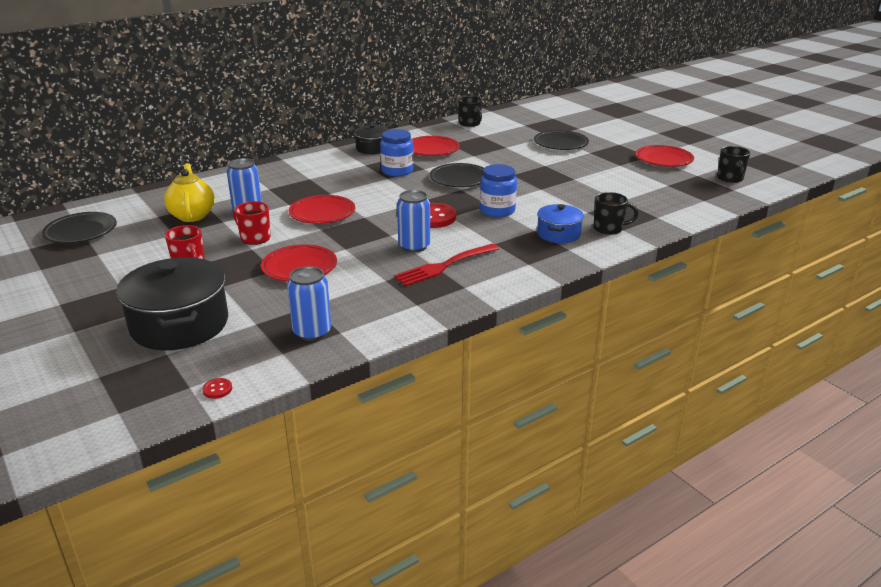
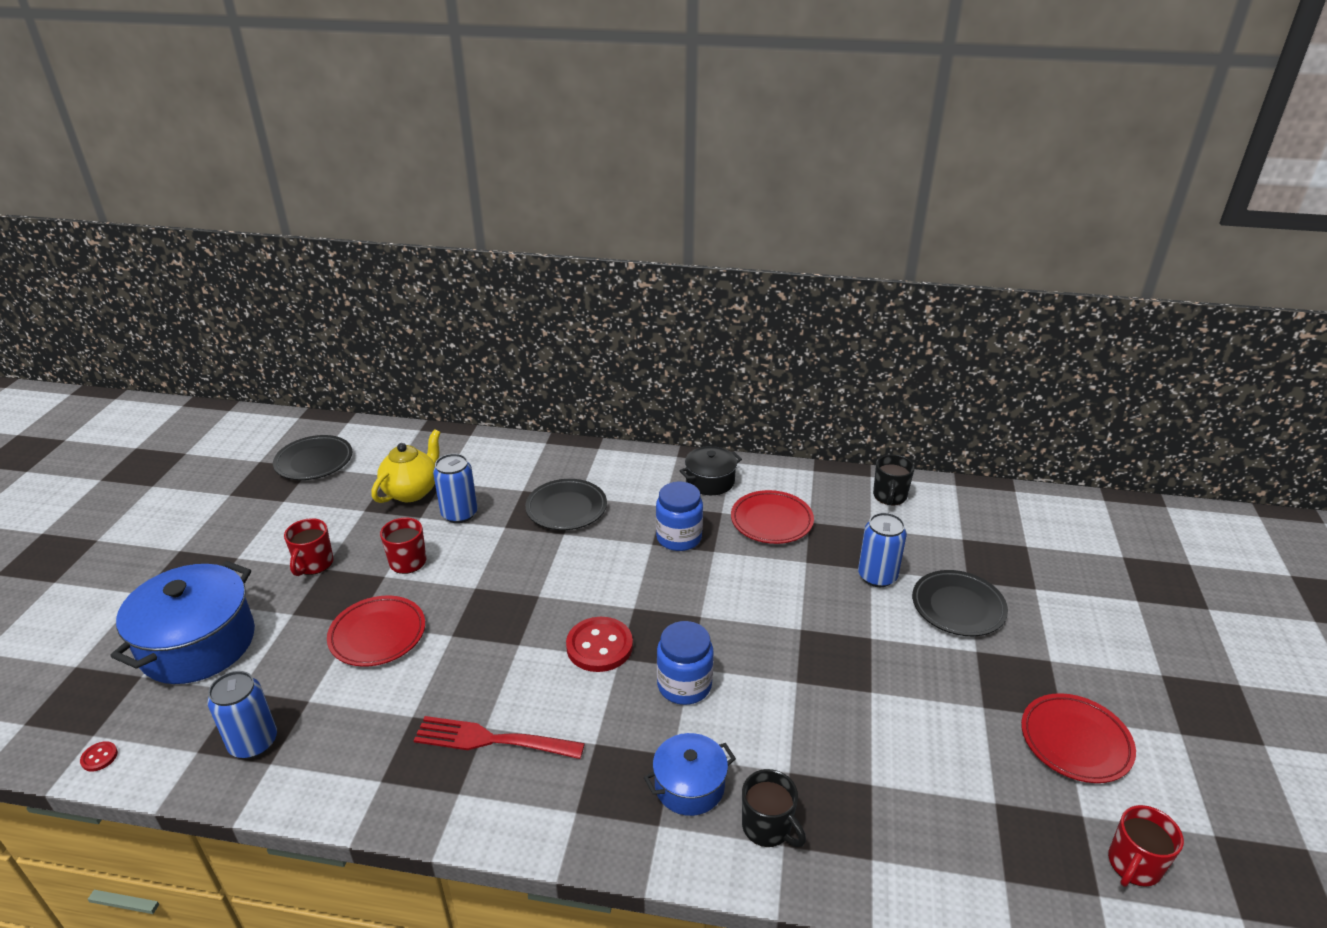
camera: 45 degrees right, 5 degrees up
black pot [116,257,228,350] -> blue pot [110,561,255,684]
red plate [289,195,355,224] -> none
blue can [397,190,430,253] -> blue can moved to [858,512,907,587]
black plate [430,163,484,187] -> black plate moved to [525,479,607,530]
black mug [717,146,750,183] -> red mug [1108,805,1184,887]

